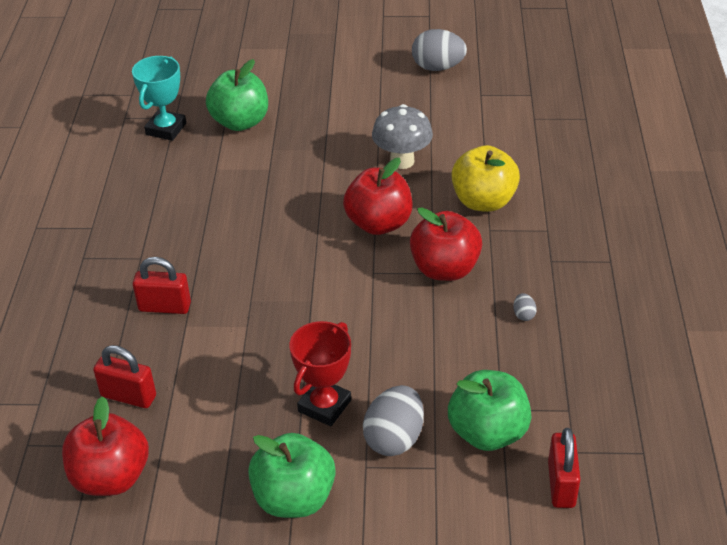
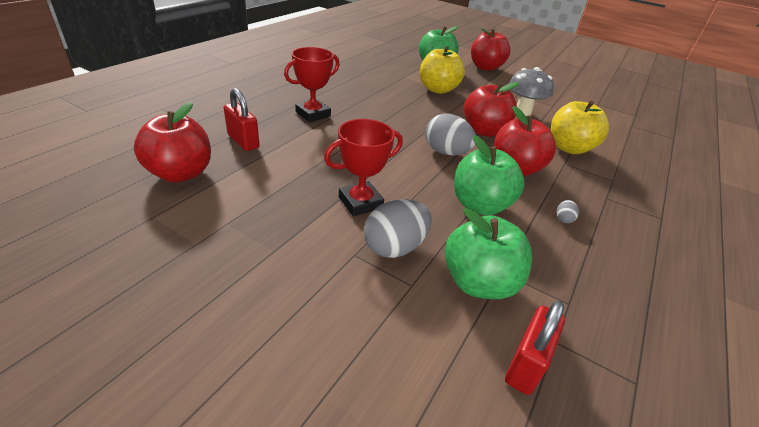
camera: 25 degrees right, 5 degrees down
turquoise trophy [132,56,186,141] -> none
red padlock [133,257,191,314] -> red trophy [284,47,339,122]
green apple [248,433,336,518] -> green apple moved to [454,135,525,216]
grey egg [412,29,467,71] -> grey egg moved to [425,113,476,155]
none -> yellow apple [420,46,465,94]
none -> red apple [471,28,511,71]

